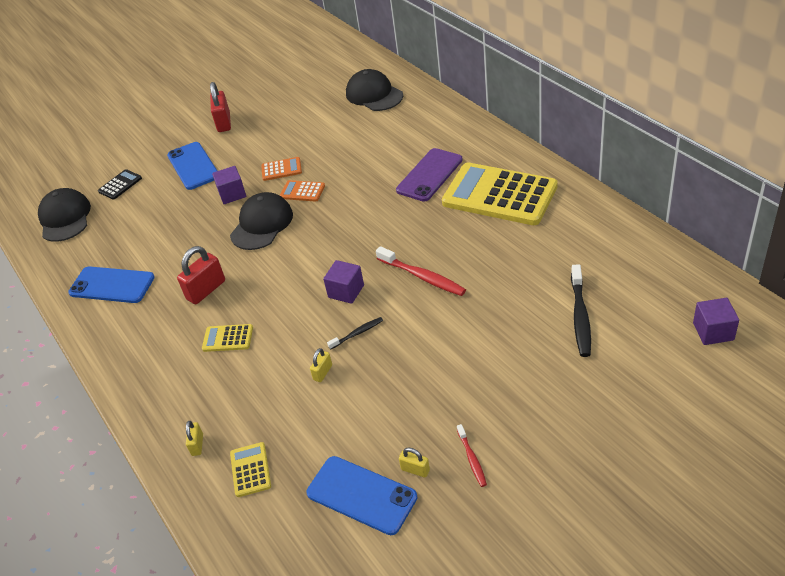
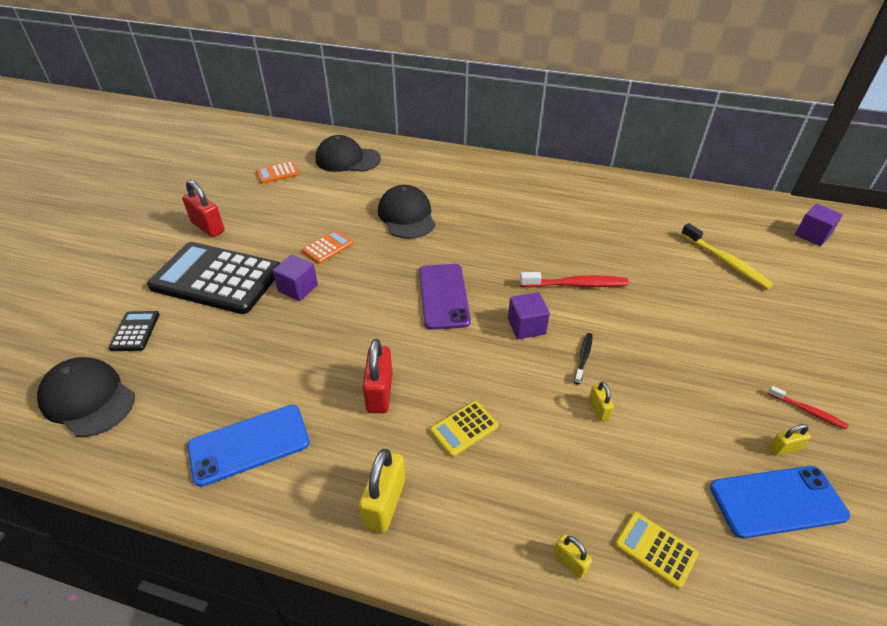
camera: 45 degrees left, 0 degrees up
blue phone [167,142,217,190] -> black calculator [147,242,280,314]
black cap [230,192,293,250] -> black cap moved to [378,185,435,239]
orange calculator [280,180,325,202] -> orange calculator moved to [256,161,299,183]
purple phone [396,148,463,201] -> purple phone moved to [419,264,471,330]
yellow calculator [442,162,558,225] -> none
black toothbrush [571,264,591,357] -> yellow toothbrush [681,223,773,290]
none -> yellow padlock [359,449,405,533]

